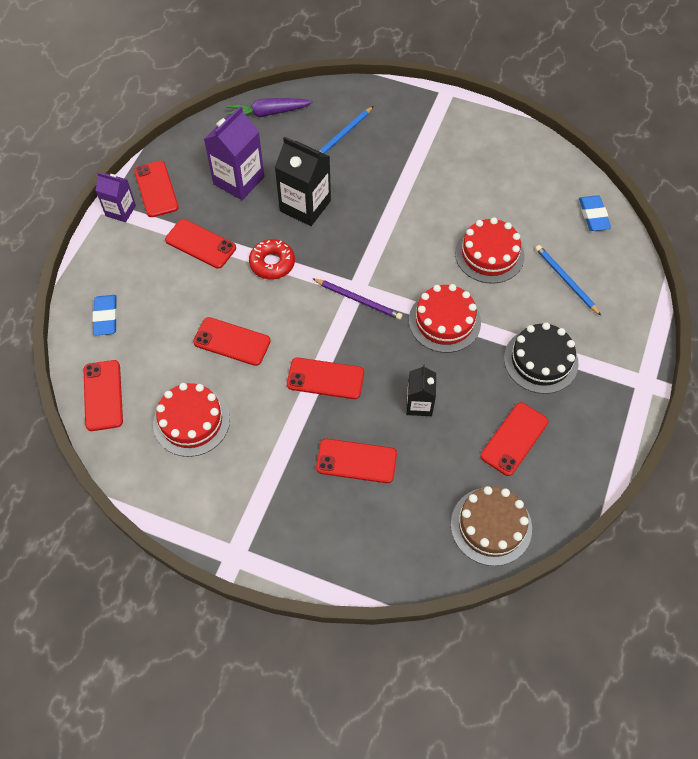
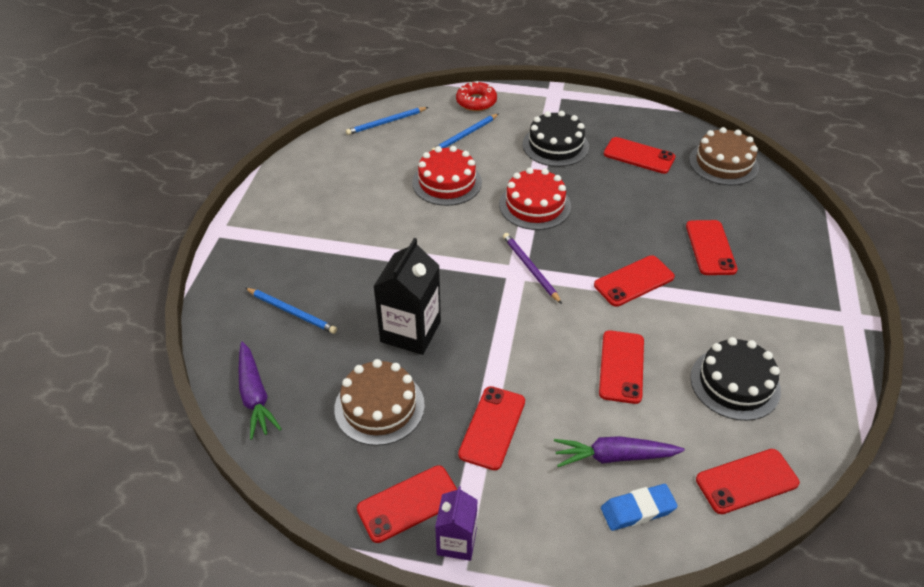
camera: 100 degrees left, 15 degrees down
red cake [153,383,230,457] -> black cake [690,337,781,421]
purple carton [204,106,264,200] -> brown cake [334,359,425,446]
red donut [249,239,295,279] -> red donut moved to [456,81,497,111]
red phone [287,358,364,399] -> red phone turned 60 degrees clockwise [594,255,675,307]
purple pencil [312,278,402,320] -> purple pencil turned 45 degrees counterclockwise [503,233,562,304]
black carton [406,365,436,416] -> none
blue eraser [579,195,611,231] -> blue pencil [346,107,428,135]
none -> purple carrot [554,436,685,467]

